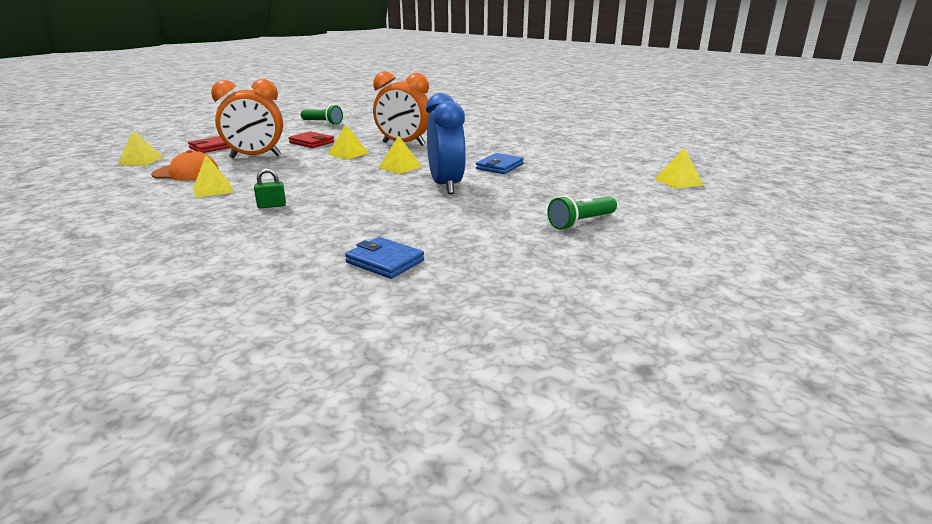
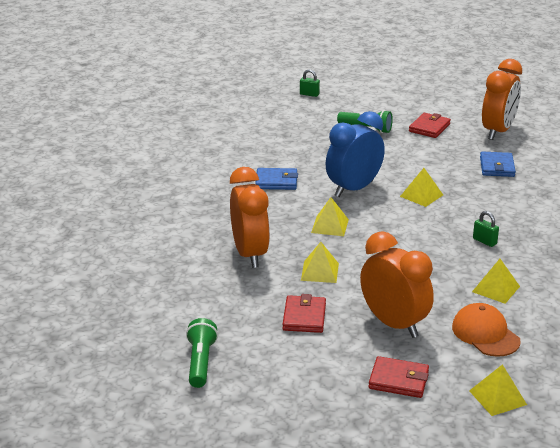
camera: 120 degrees left, 5 degrees up
yellow pyramid [654,148,703,189] -> yellow pyramid moved to [400,168,443,207]
none -> green padlock [300,69,320,97]
none -> red wallet [409,113,451,138]
none -> orange clock [482,59,522,140]

